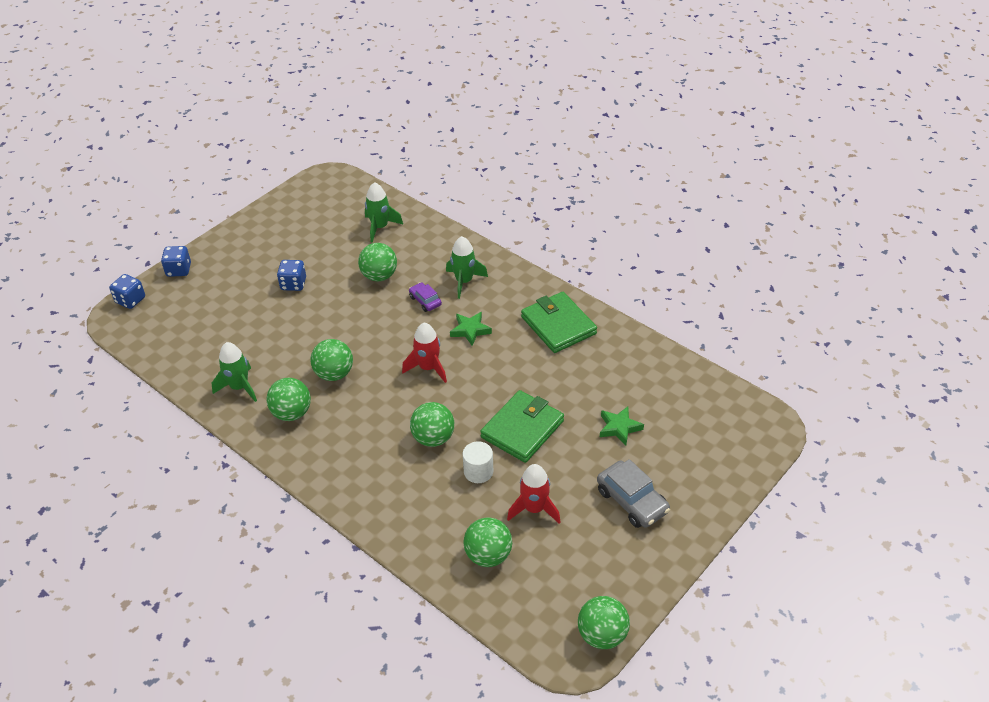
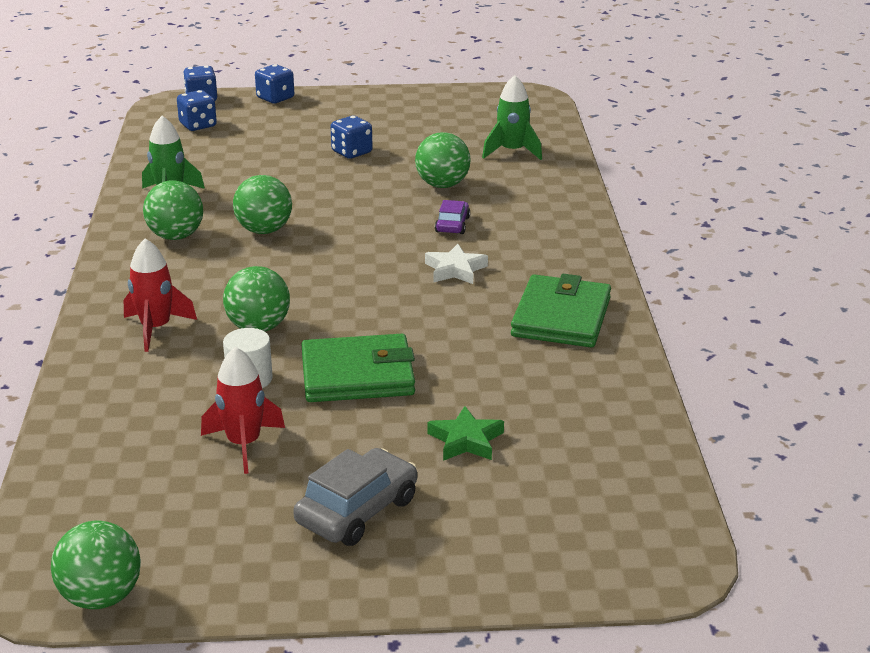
camera: 45 degrees right, 15 degrees down
red rocket [402,323,447,383] -> red rocket moved to [124,239,197,352]
green rocket [446,236,488,299] -> none
green star [450,312,492,346] -> white star [425,244,488,284]
green ball [463,517,512,567] -> none
grey car [597,459,670,528] -> grey car turned 150 degrees counterclockwise [293,448,417,546]
none -> blue dice [177,90,217,131]

